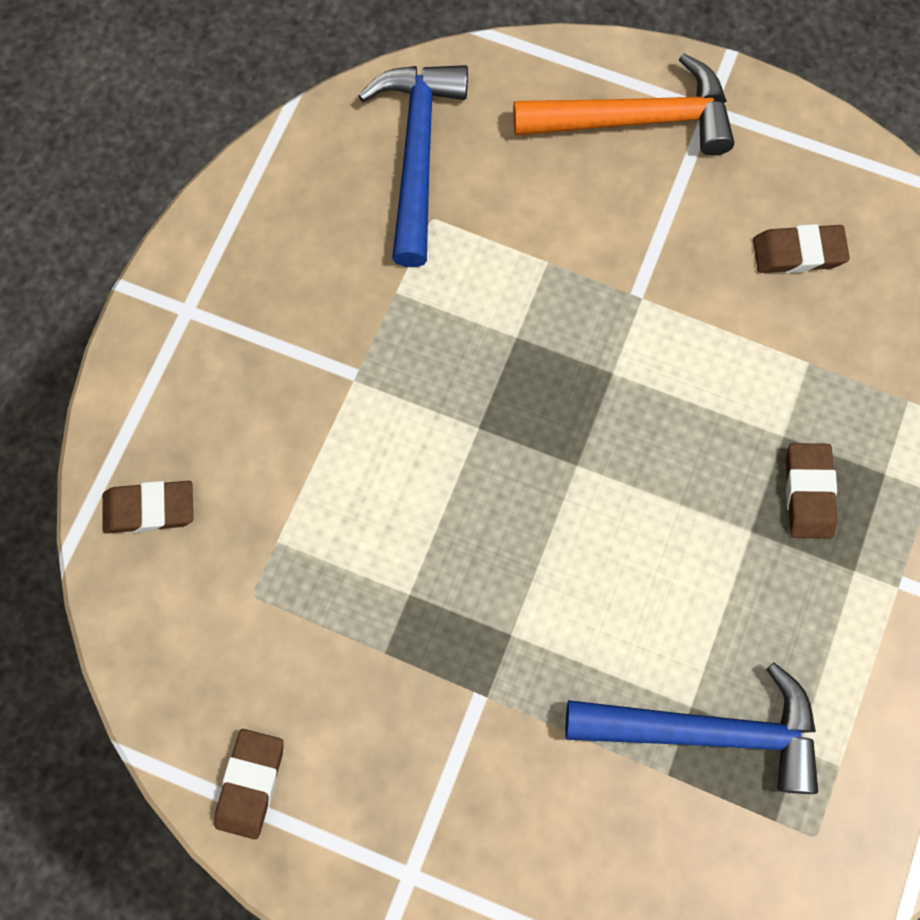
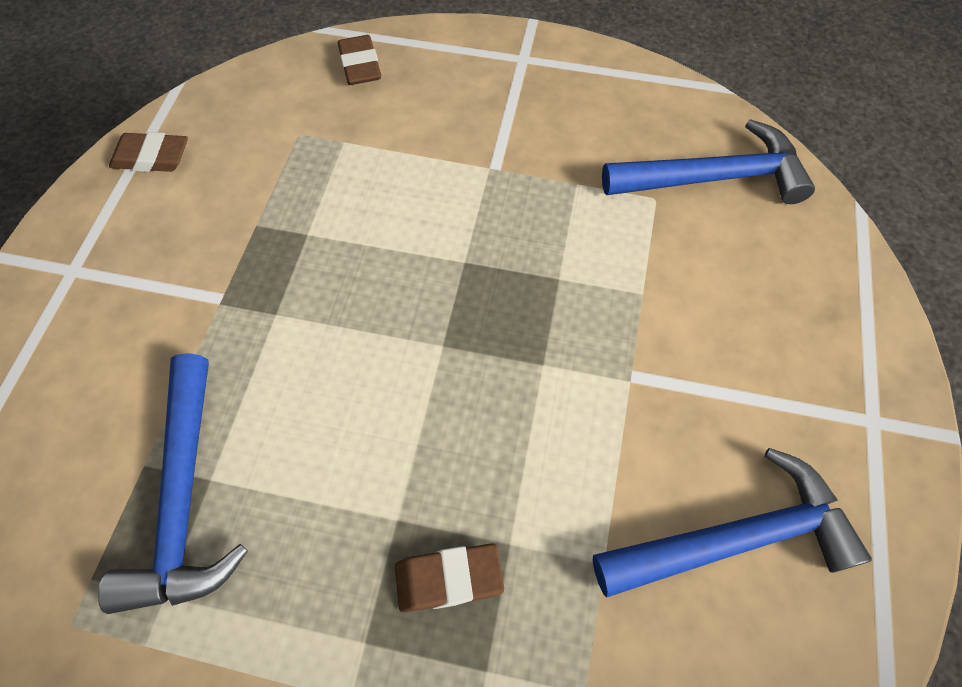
camera: 80 degrees right, 10 degrees down
orange hammer [513,53,735,156] -> none
brown eraser [753,224,850,273] -> blue hammer [593,448,872,597]

